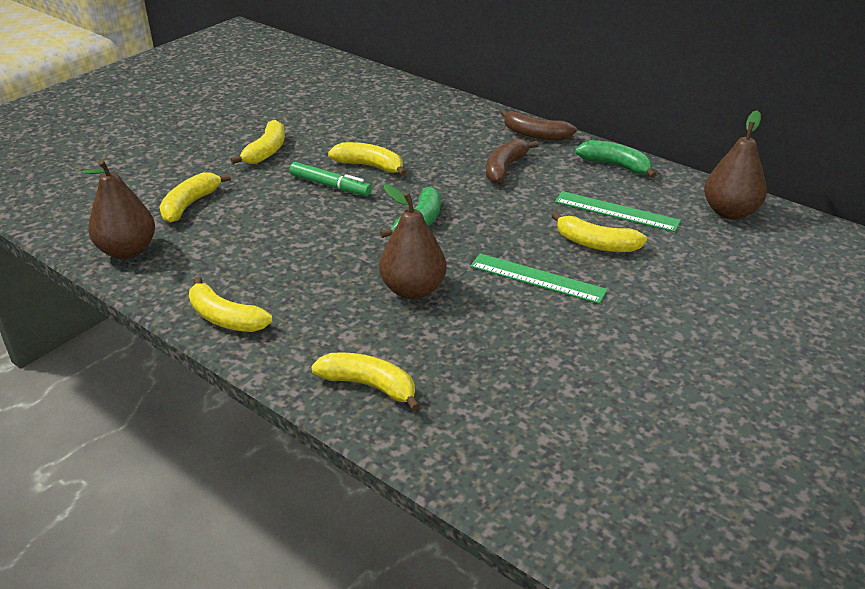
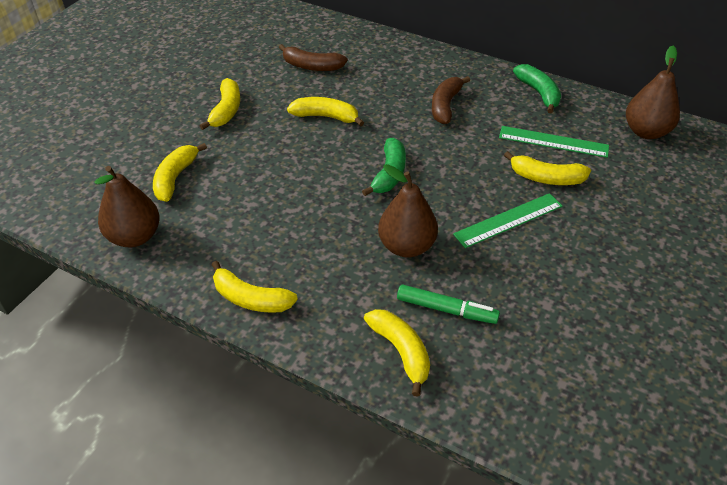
camera: 10 degrees left, 10 degrees up
green marker [290,162,372,196] -> green marker moved to [397,284,500,324]
yellow banana [311,352,420,411] -> yellow banana turned 45 degrees clockwise [364,309,430,397]
green ruler [470,253,608,304] -> green ruler turned 45 degrees counterclockwise [453,193,562,248]
brown banana [500,109,577,141] -> brown banana moved to [279,44,347,71]
green banana [575,140,657,178] -> green banana turned 45 degrees clockwise [513,64,561,113]

